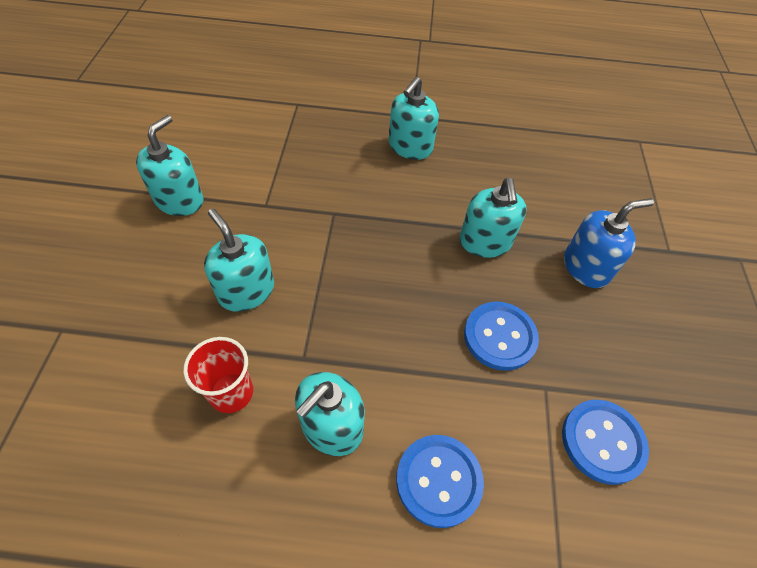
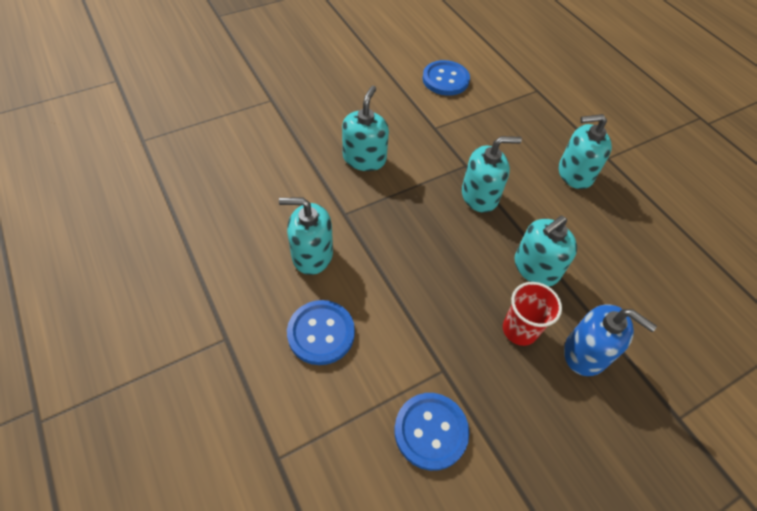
camera: 55 degrees right, 0 degrees up
turquoise soap dispenser [136,115,203,216] -> turquoise soap dispenser moved to [462,136,522,213]
red cup [183,337,253,413] -> red cup moved to [503,282,562,346]
blue button [464,302,539,371] -> blue button moved to [422,60,470,96]

